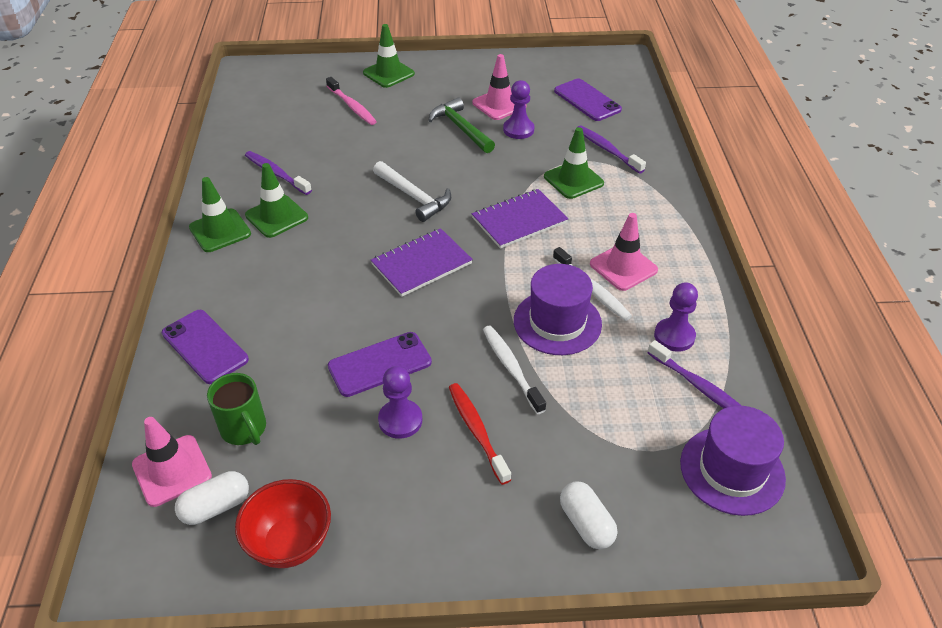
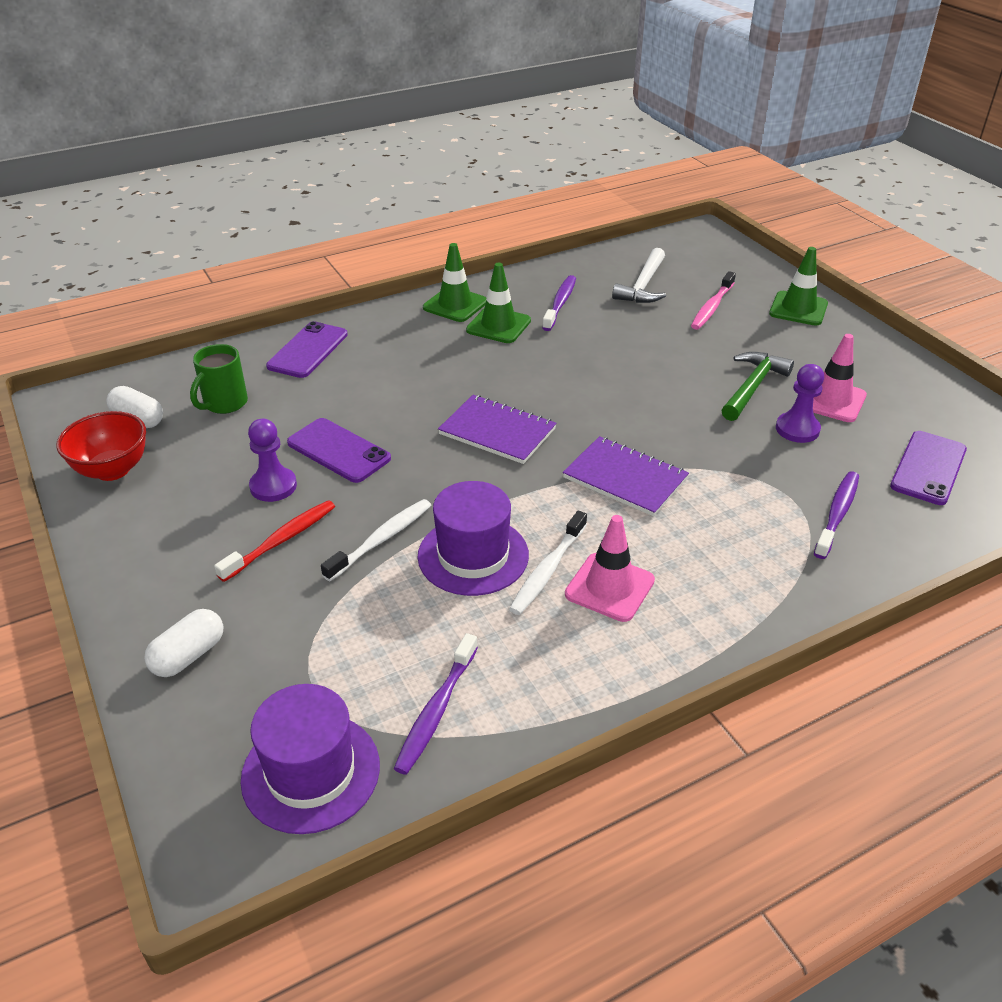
camera: 65 degrees right, 5 degrees down
pink traffic cone [132,417,212,507] -> none
white hammer [373,161,451,222] -> white hammer moved to [612,248,666,303]
green traffic cone [544,127,604,199] -> none
purple pawn [654,282,698,352] -> none

